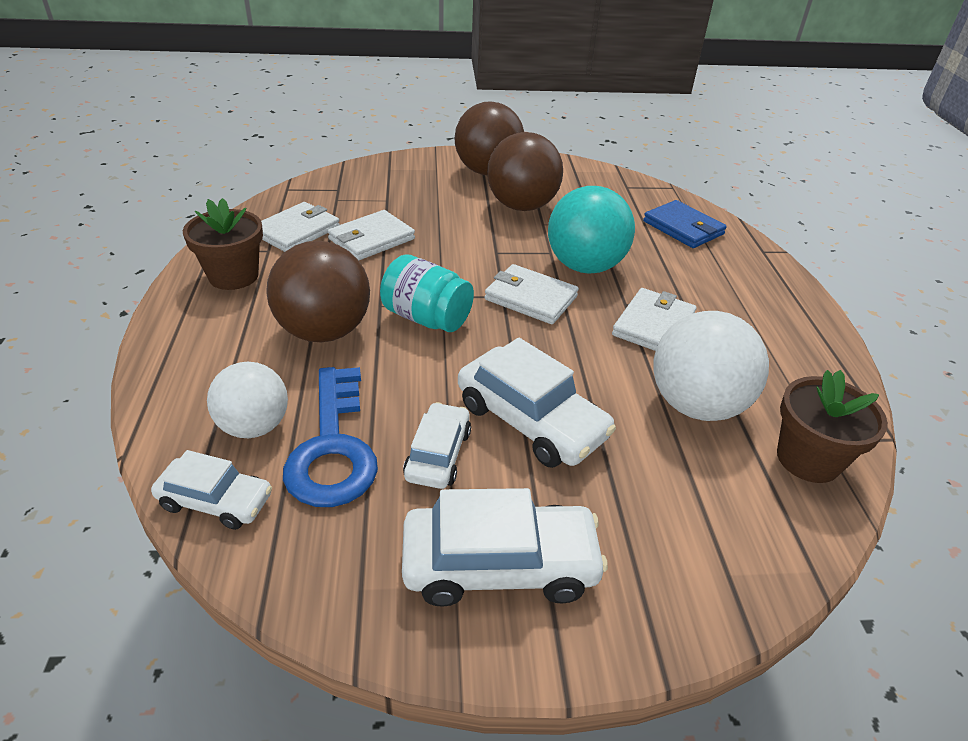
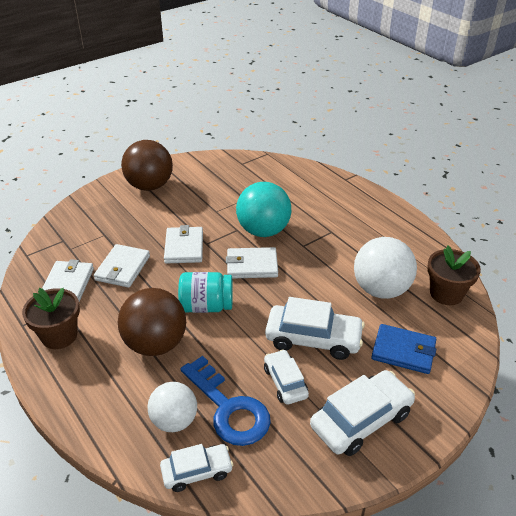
camera: 30 degrees left, 0 degrees up
brown ball [487,132,563,211] -> none
white wallet [612,288,697,351] -> white wallet moved to [164,225,203,264]
blue wallet [643,200,727,248] -> blue wallet moved to [371,324,436,374]

